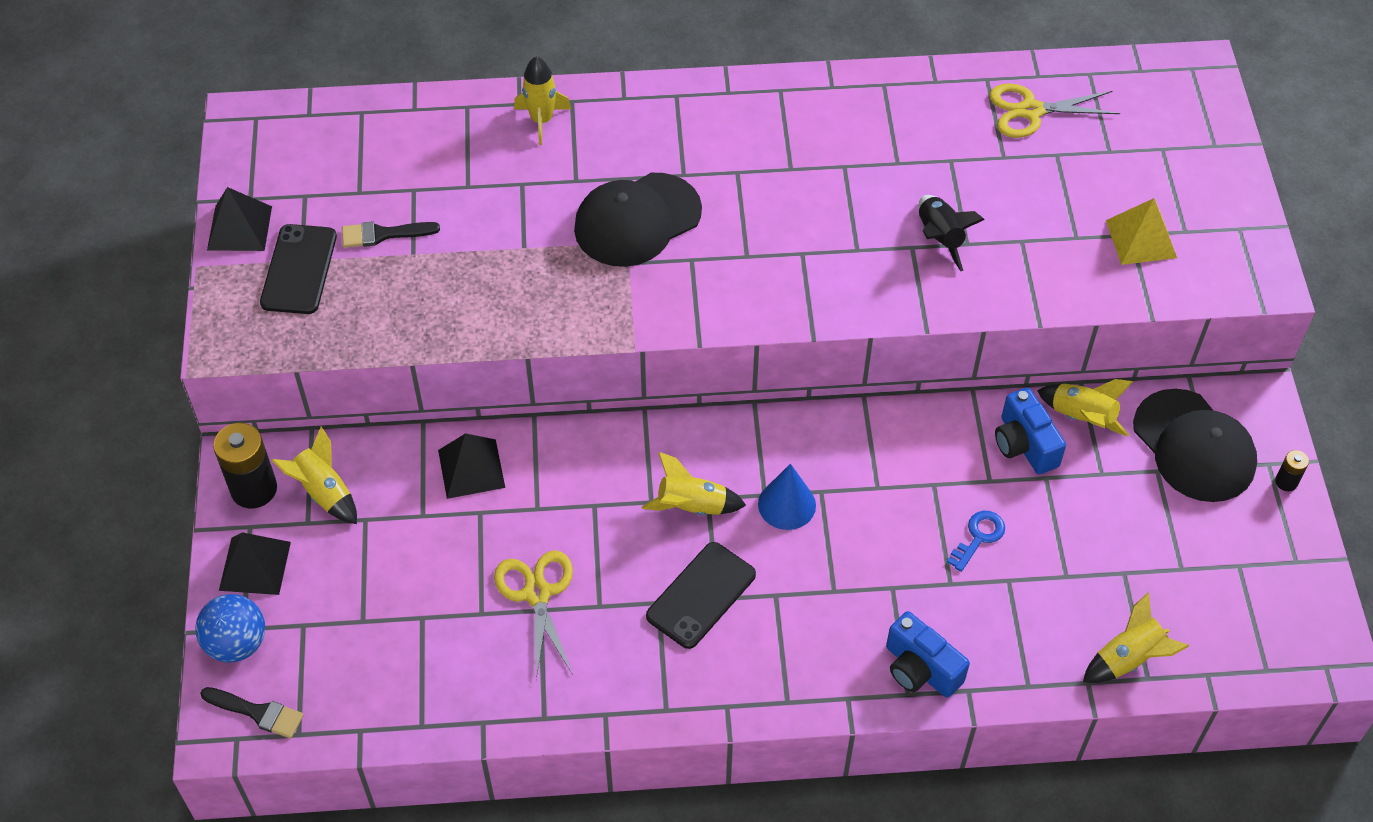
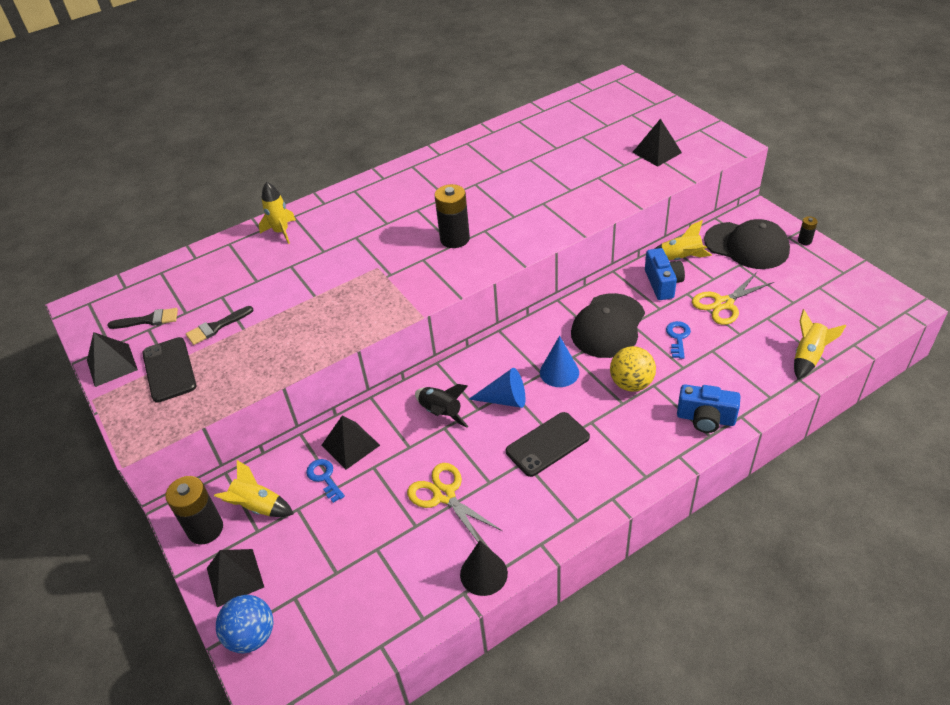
camera: 25 degrees left, 10 degrees down
black brush [201,687,304,739] -> black brush moved to [107,308,178,329]
black cap [574,173,702,267] -> black cap moved to [571,293,645,358]
yellow rocket [642,452,746,515] -> blue cone [469,368,525,408]
black phone [646,542,756,649] -> black phone turned 45 degrees clockwise [506,412,590,477]
black rocket [918,195,985,271] -> black rocket moved to [415,384,469,428]
yellow scissors [989,83,1120,138] -> yellow scissors moved to [692,272,774,325]
blue camera [995,388,1066,474] -> blue camera turned 135 degrees counterclockwise [645,248,685,300]
yellow pyramid [1106,198,1177,265] -> black pyramid [632,119,682,167]
none -> blue key [306,459,345,503]
none -> black battery [435,184,470,248]
none -> black cone [460,540,508,596]
none -> yellow ball [610,346,656,392]

